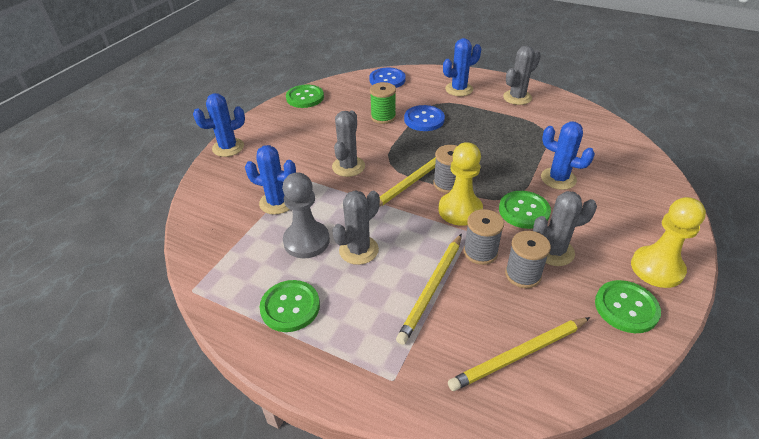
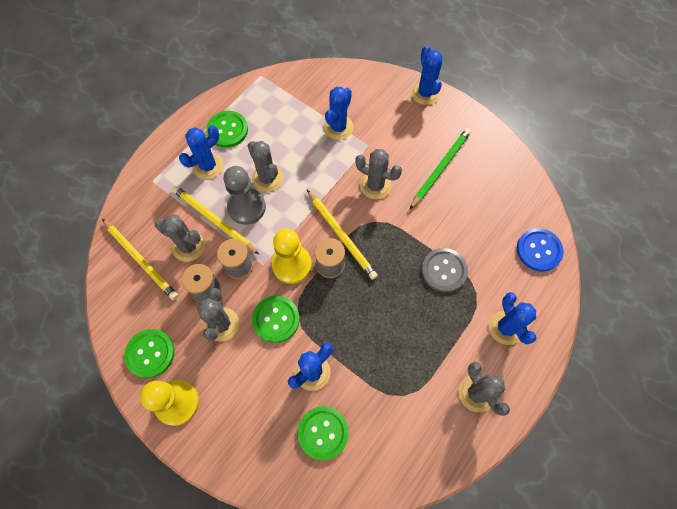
camera: 100 degrees right, 25 degrees up
grey pawn [282,172,330,258] -> grey pawn moved to [224,166,266,225]
green button [286,84,324,108] -> green button moved to [298,406,349,460]
green spool [370,82,396,124] -> none
blue button [404,105,445,131] -> grey button [422,248,468,293]
yellow pencil [448,317,590,391] -> yellow pencil turned 150 degrees clockwise [102,219,178,300]
none -> grey cactus [155,215,205,262]
none -> blue cactus [179,125,224,179]
none -> green pencil [410,128,471,209]

